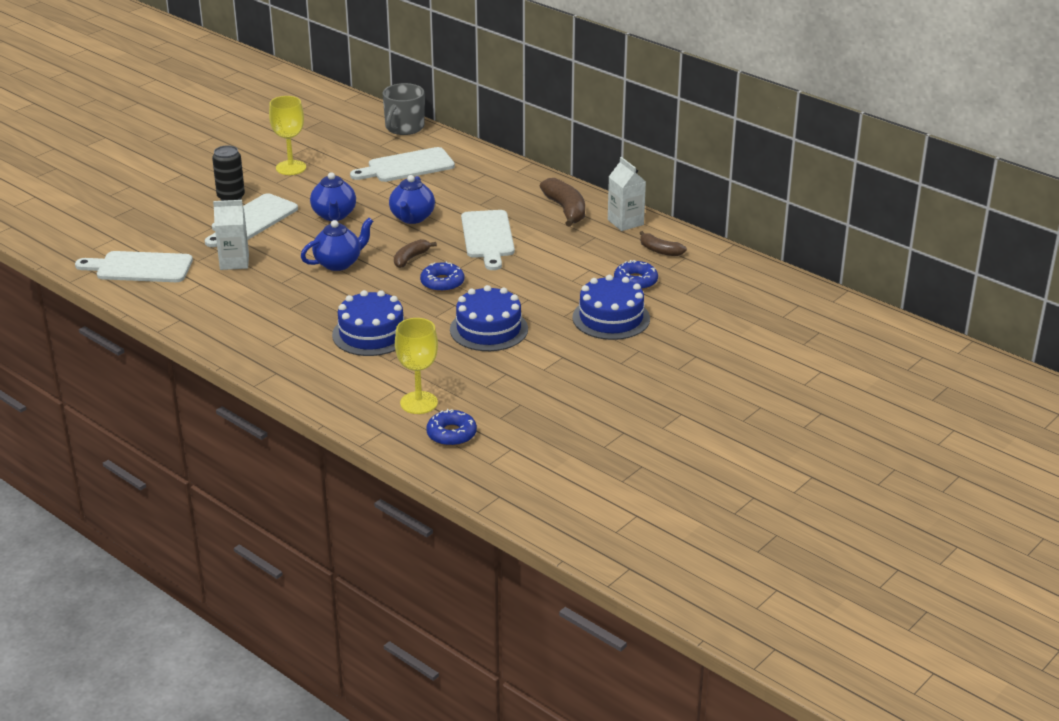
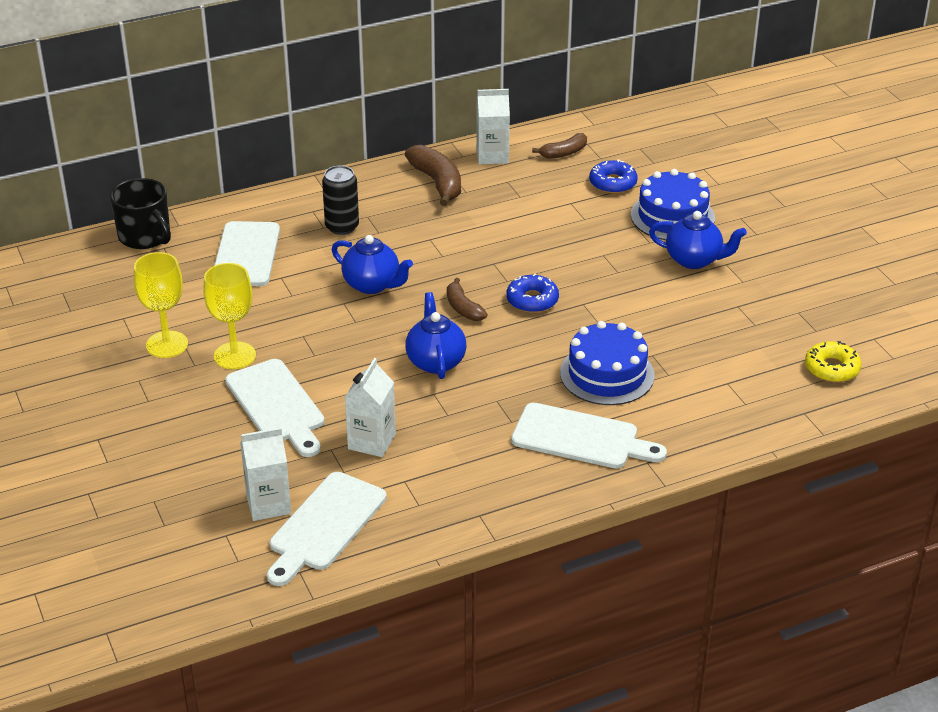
camera: 65 degrees left, 5 degrees up
black can [212,145,245,201] -> black can moved to [322,166,359,235]
blue teapot [310,172,356,221] -> blue teapot moved to [649,211,747,269]
grey mug [383,83,425,135] -> black mug [110,178,171,249]
yellow goblet [395,318,438,414] -> yellow goblet moved to [203,263,256,369]
blue donut [426,409,477,446] -> yellow donut [805,341,861,382]
blue cake [450,285,528,351] -> none
white cutting board [461,210,515,270] -> white cutting board moved to [511,403,667,469]
brown banana [540,178,585,227] -> brown banana turned 60 degrees clockwise [405,145,461,206]
none -> white carton [240,427,291,521]

